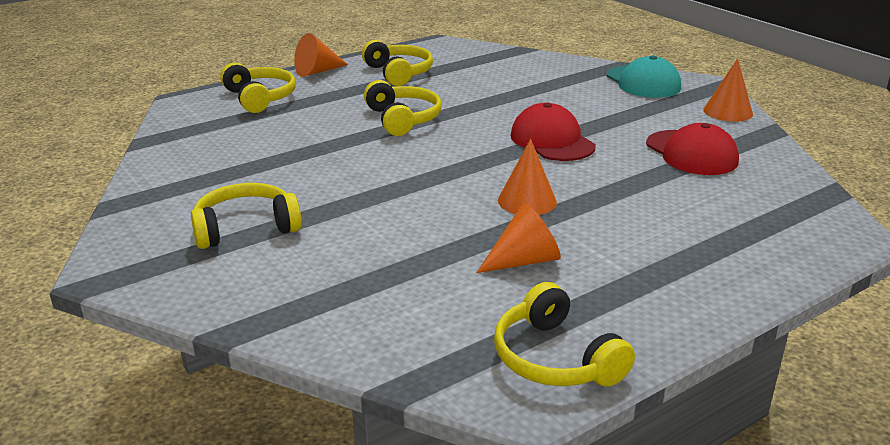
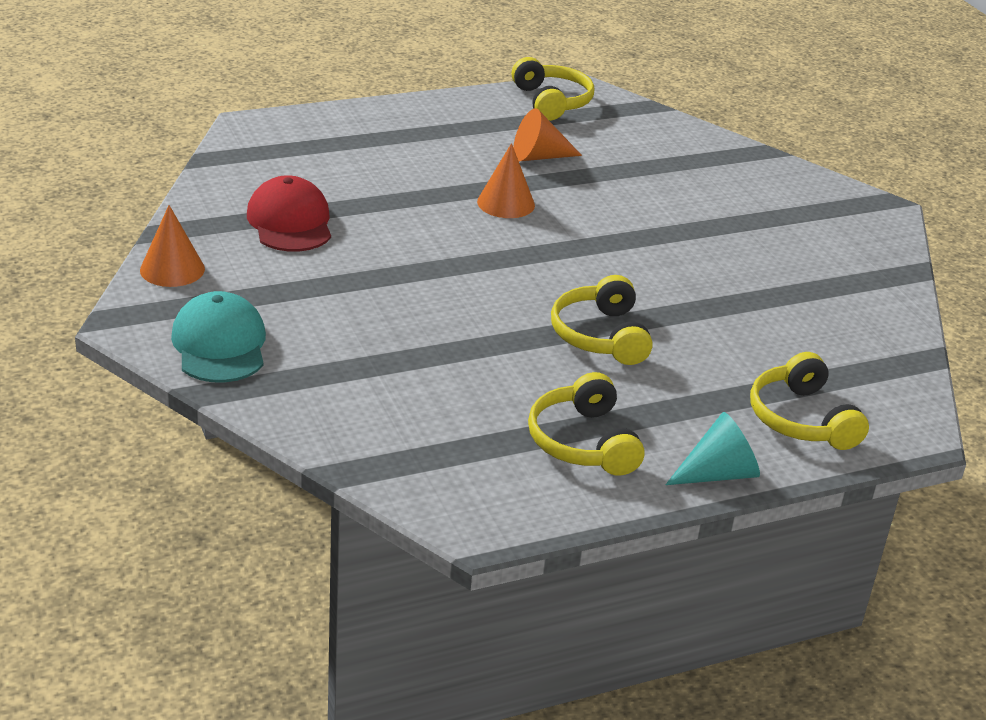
camera: 170 degrees left, 5 degrees up
yellow headphones [191,183,302,249] -> none
orange cone [294,33,348,77] -> turquoise cone [665,412,760,485]
red cap [510,103,595,161] -> none

